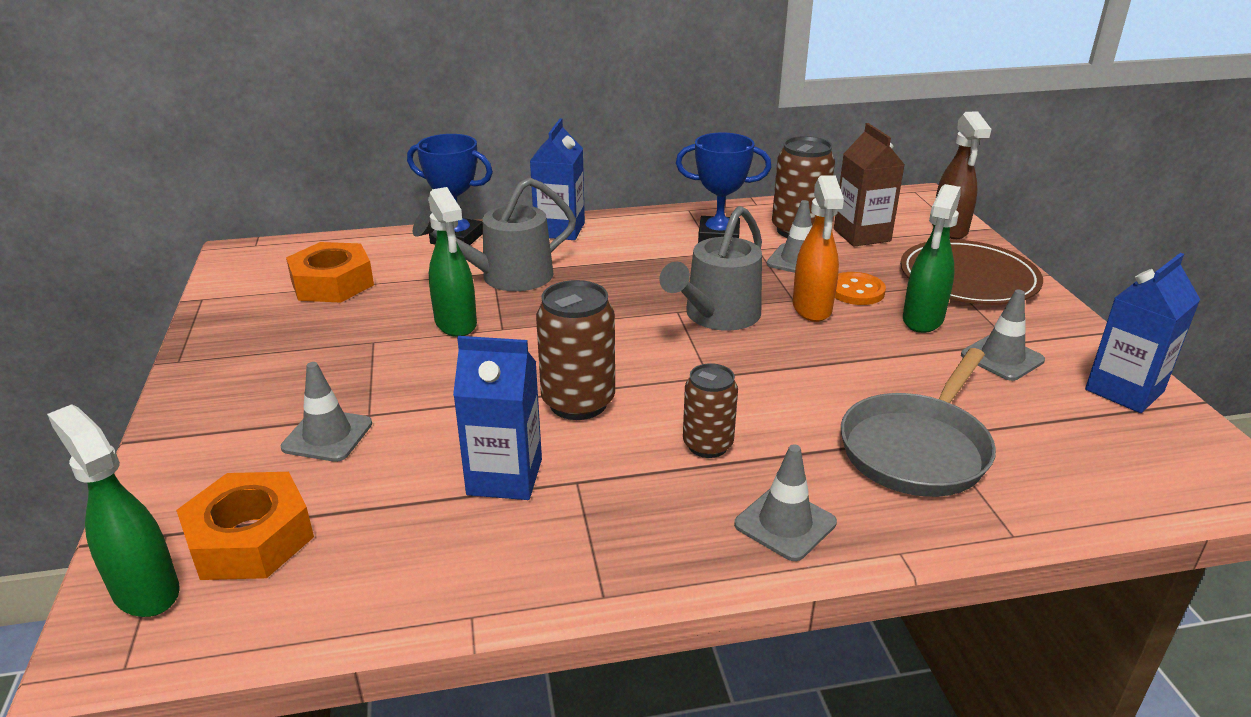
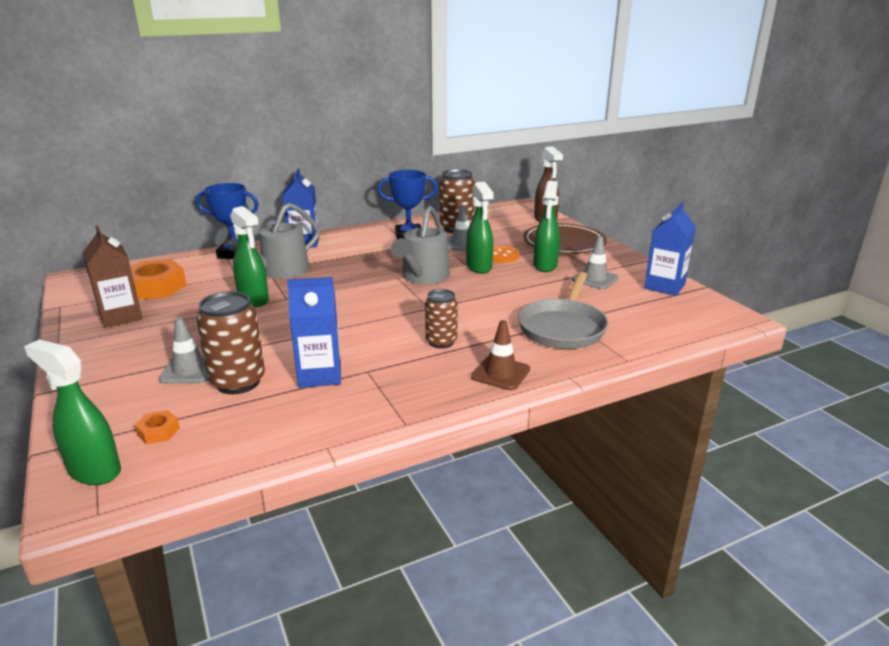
camera: 15 degrees left, 5 degrees down
orange nut [176,472,314,580] -> orange nut [135,410,180,444], size x0.47
brown can [536,280,615,420] -> brown can moved to [197,291,265,394]
grey traffic cone [734,444,837,561] -> brown traffic cone [471,320,530,390]
orange spray bottle [793,176,844,322] -> green spray bottle [466,182,494,274]
brown carton [834,123,905,247] -> brown carton moved to [83,226,143,328]

